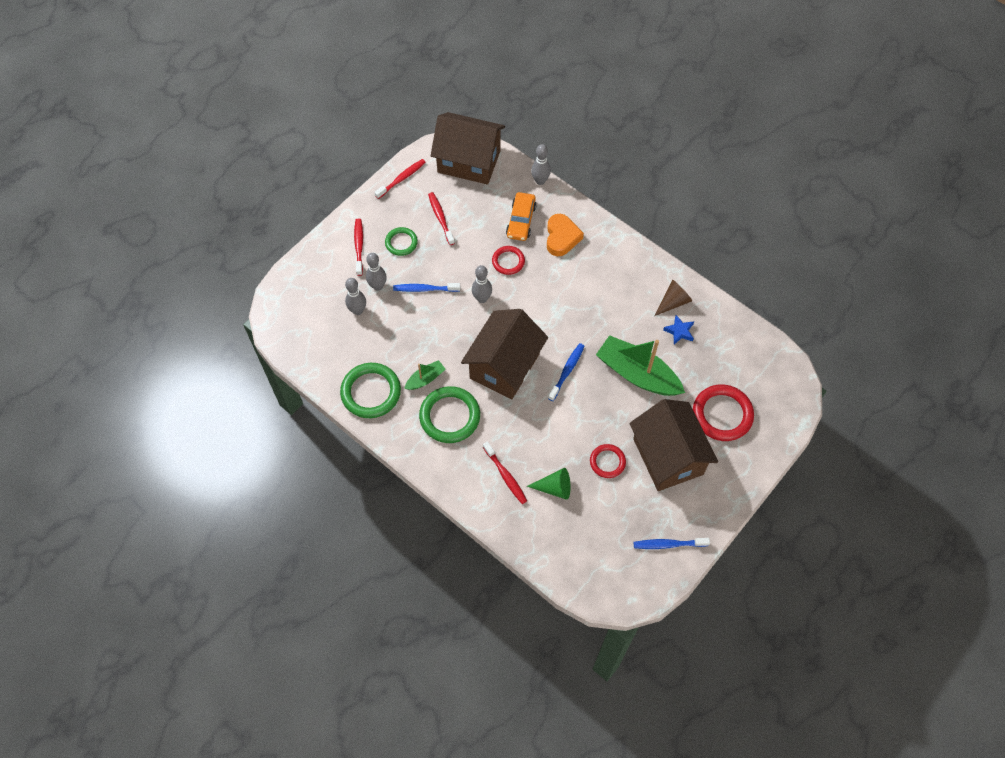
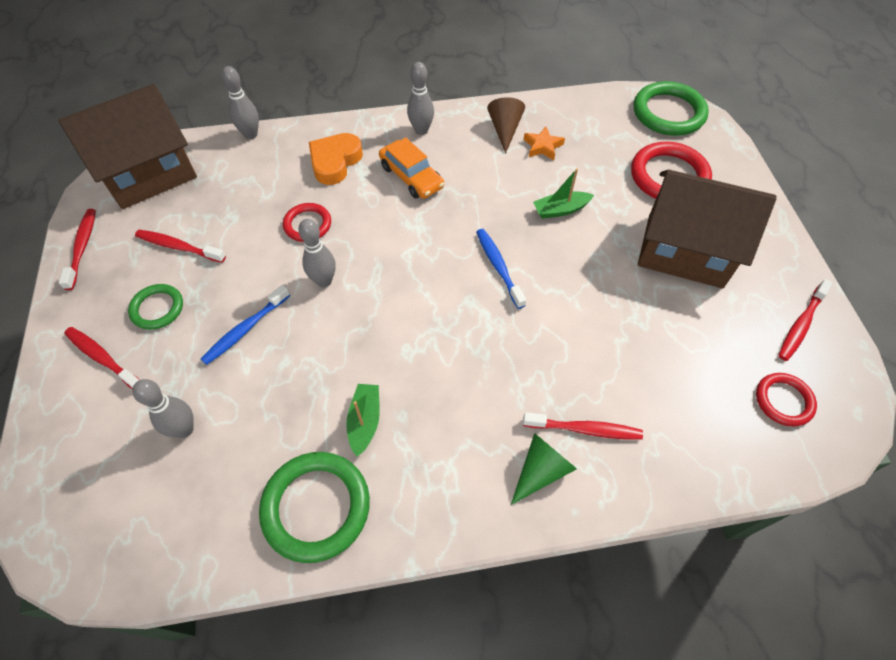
camera: 50 degrees left, 5 degrees down
grey bowling pin [366,253,387,291] -> grey bowling pin moved to [407,62,434,135]
green ring [419,386,480,443] -> green ring moved to [634,81,709,136]
brown house [461,309,548,399] -> none
orange car [506,192,537,241] -> orange car moved to [379,137,444,199]
green cone [527,468,571,500] -> green cone moved to [511,433,577,505]
orange heart [547,214,584,256] -> orange heart turned 105 degrees counterclockwise [309,133,363,185]
red ring [590,444,626,478] -> red ring moved to [756,373,817,427]
green boat [596,335,685,396] -> green boat [533,168,594,219], size x0.48
blue toothbrush [634,538,710,549] -> red toothbrush [778,279,833,361]
blue star [663,315,694,345] -> orange star [523,126,565,160]

